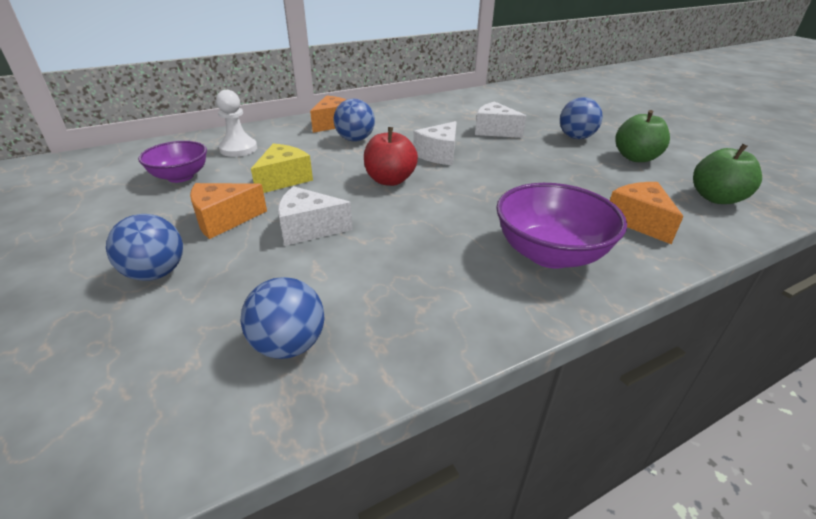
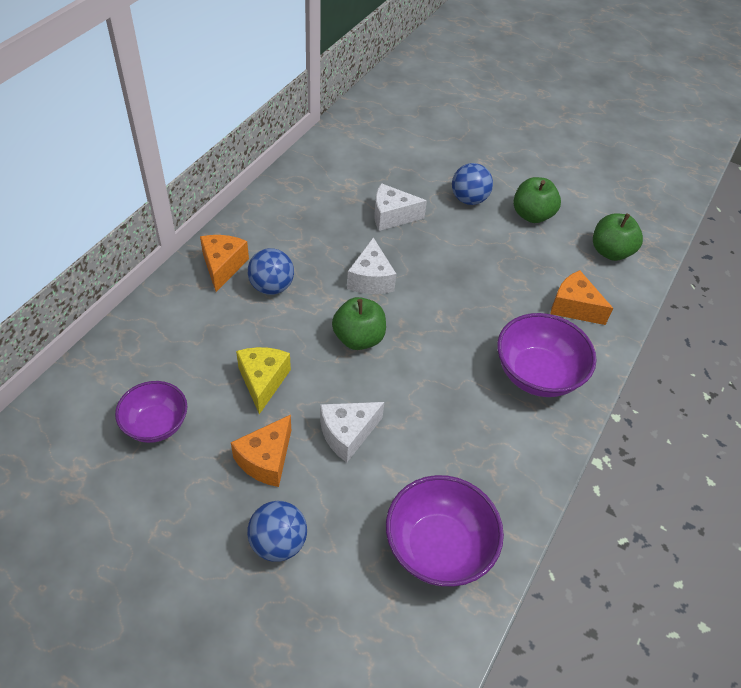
camera: 35 degrees left, 15 degrees up
white pawn [216,90,257,157] -> none
blue ball [241,277,324,359] -> purple bowl [386,475,504,587]
red apple [364,127,418,186] -> green apple [332,297,386,350]

